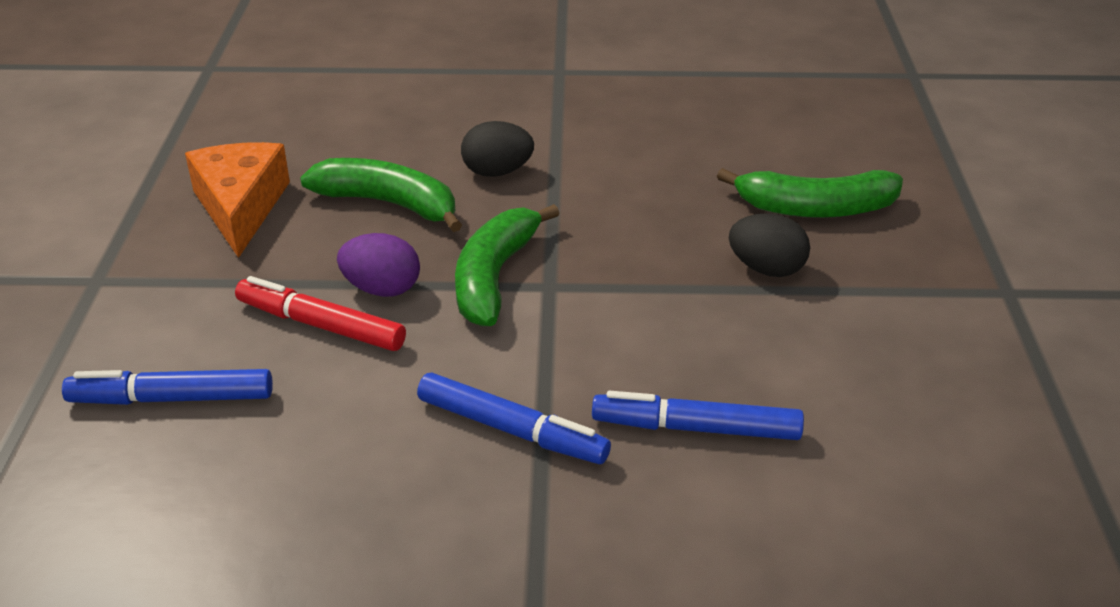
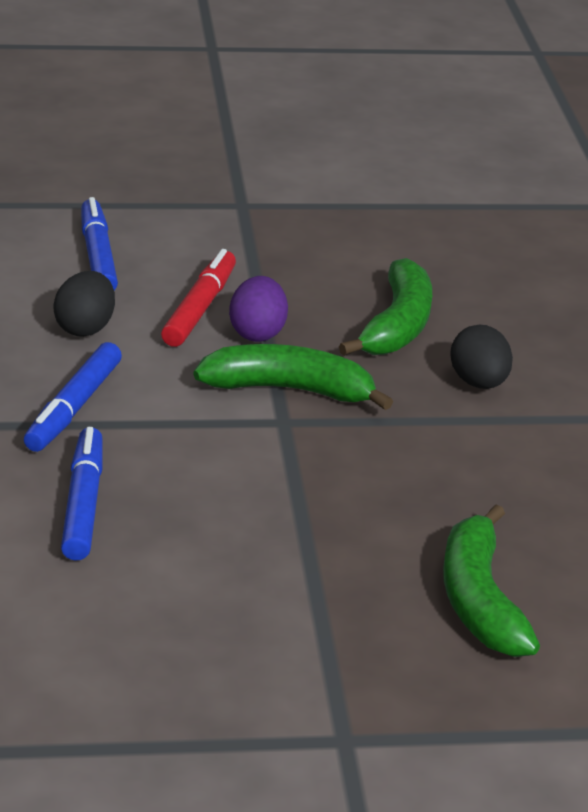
camera: 80 degrees right, 5 degrees down
orange cheese [185,142,290,258] -> none
black egg [729,213,810,277] -> black egg moved to [53,271,115,337]

